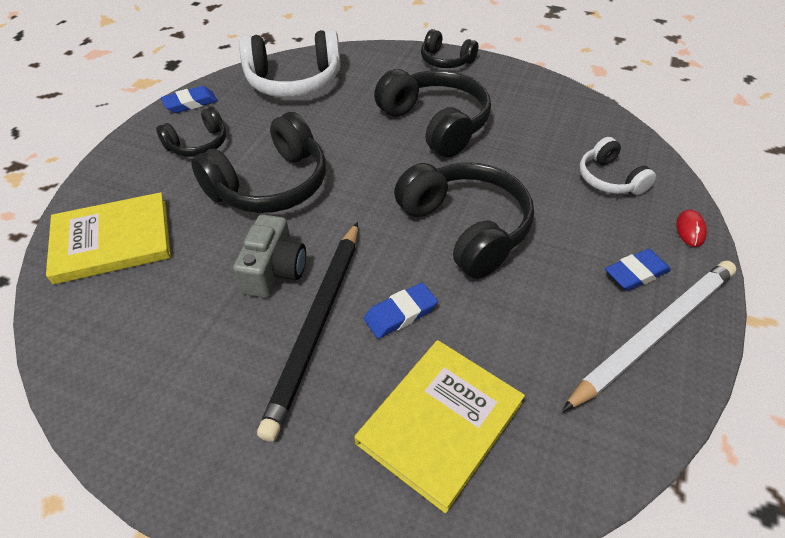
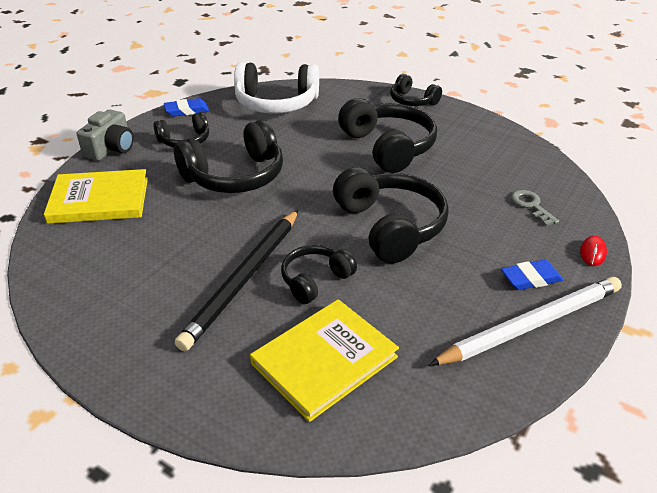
camera: 10 degrees right, 10 degrees down
grey camera [233,214,306,298] -> grey camera moved to [77,110,134,161]
blue eraser [364,283,438,339] -> black headphones [281,245,357,304]
white headphones [580,137,656,195] -> grey key [511,190,559,226]

